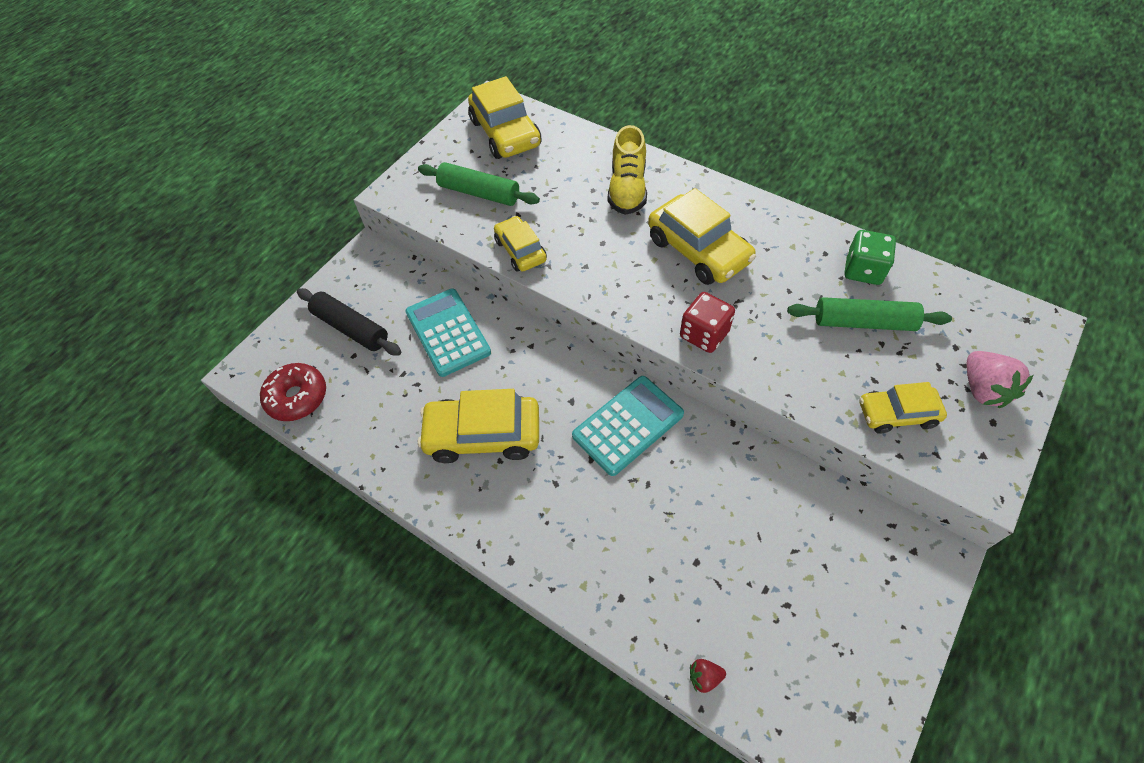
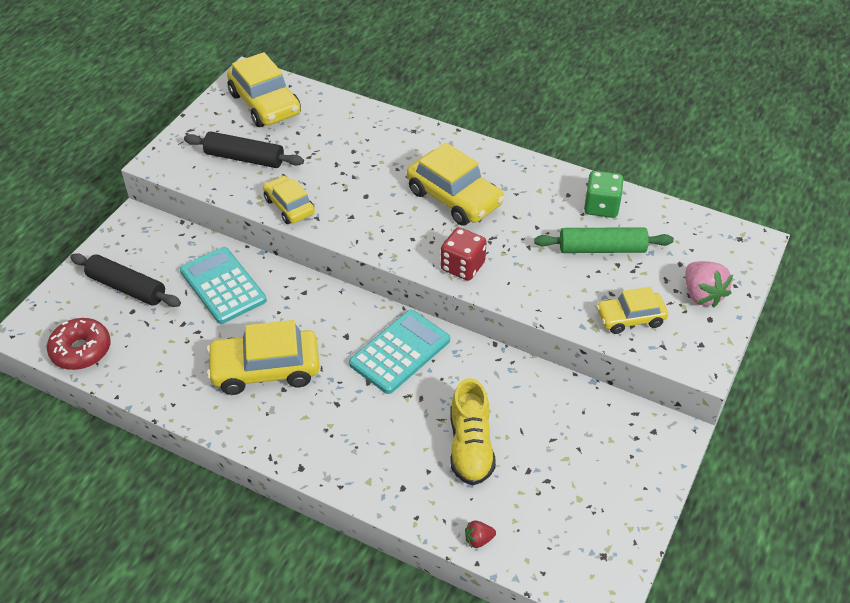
camera: 10 degrees left, 10 degrees down
green rolling pin [418,162,540,206] -> black rolling pin [184,132,304,168]
yellow shoe [608,125,647,215] -> yellow shoe moved to [450,378,496,485]

